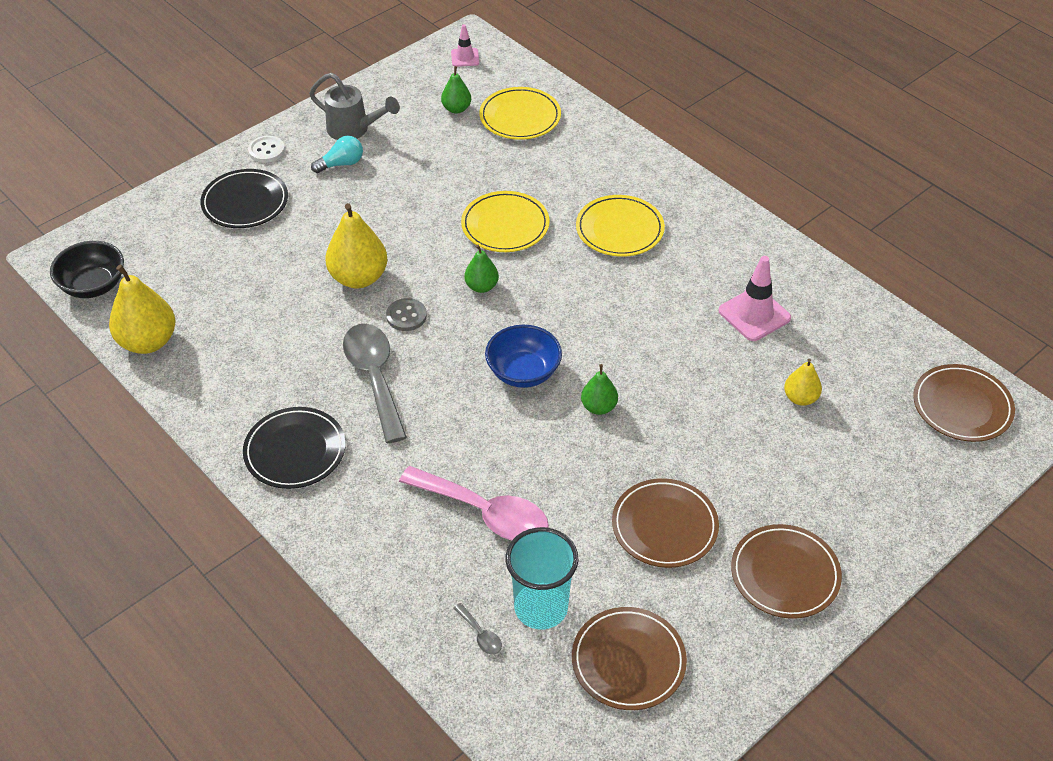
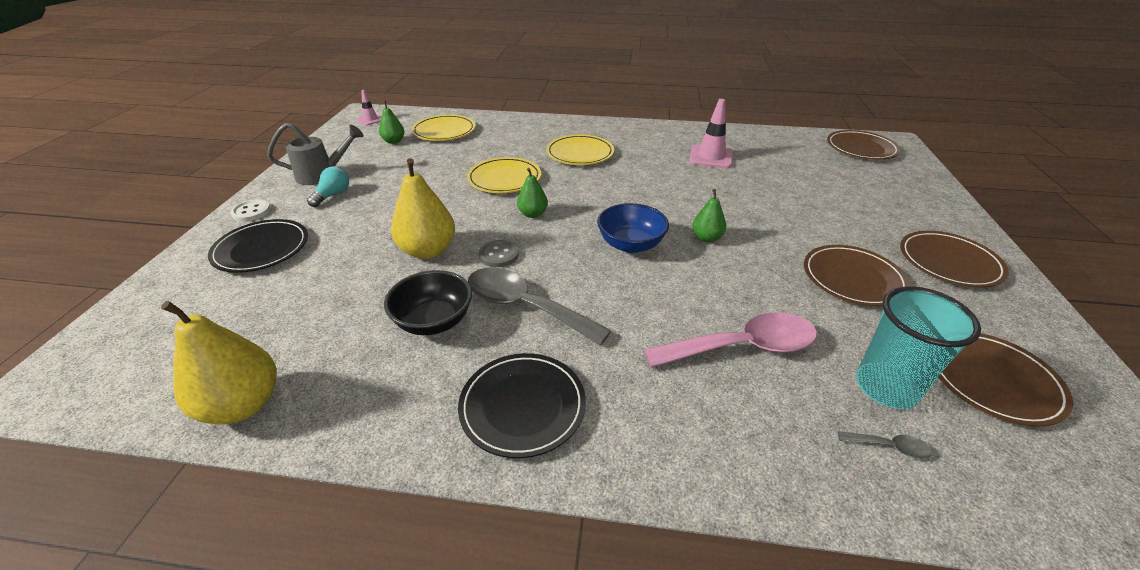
camera: 40 degrees left, 10 degrees down
black bowl [50,241,124,298] -> black bowl moved to [384,270,472,335]
yellow pear [784,359,822,406] -> none

